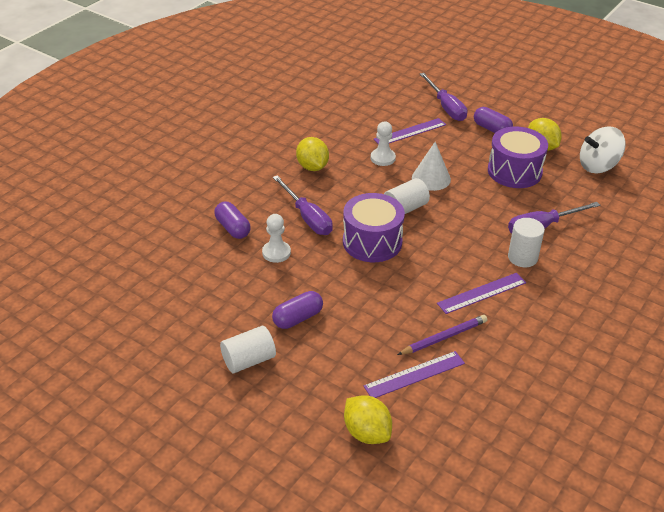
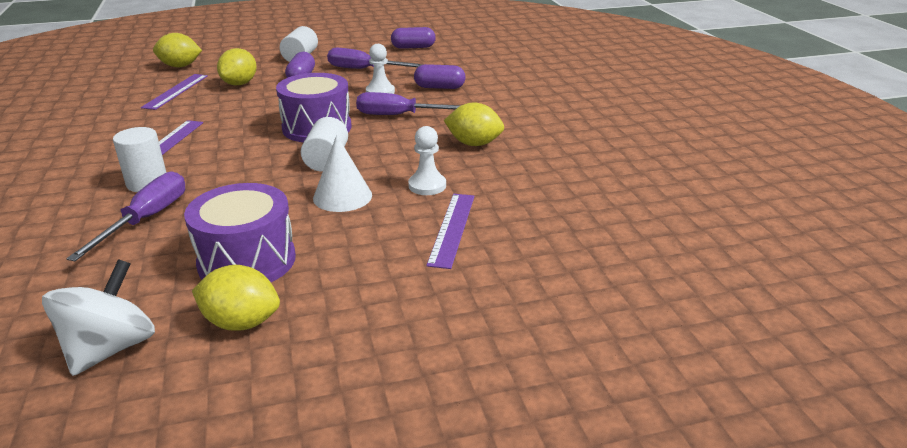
camera: 130 degrees right, 10 degrees down
purple pencil [397,315,487,355] -> none
purple screwdriver [420,73,467,121] -> purple screwdriver moved to [327,48,423,69]
purple capsule [474,107,513,133] -> purple capsule moved to [391,27,436,49]
none -> yellow lemon [217,48,257,85]

